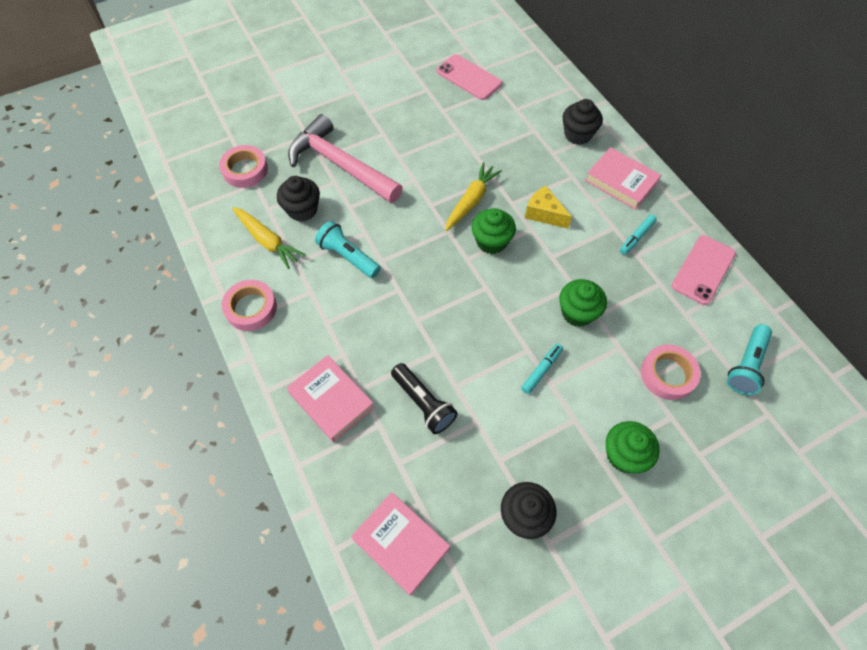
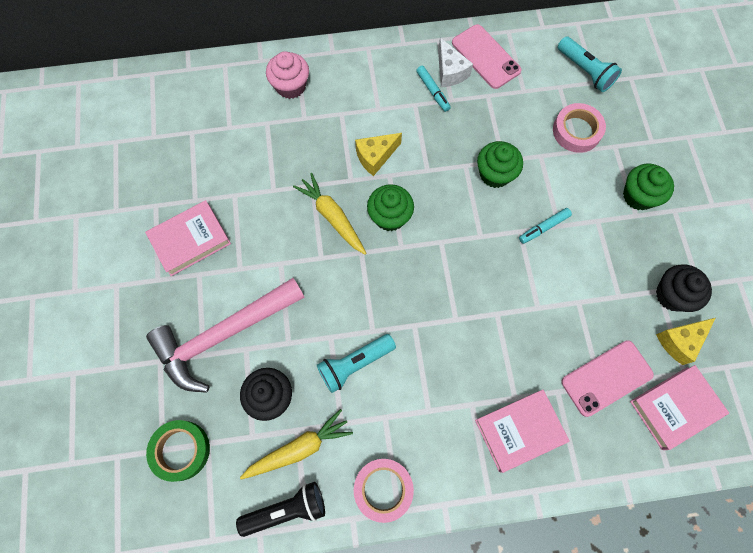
camera: 70 degrees left, 10 degrees up
pink tape [219,145,268,188] -> green tape [146,420,210,482]
black flashlight [391,363,458,434] -> black flashlight moved to [236,482,325,537]
pink phone [437,54,502,100] -> pink phone moved to [561,340,654,417]
turquoise marker [521,343,563,394] -> turquoise marker turned 90 degrees counterclockwise [519,208,572,244]
black cupcake [563,99,603,145] -> pink cupcake [266,51,309,99]
pink book [585,147,661,210] -> pink book moved to [145,200,231,276]
none -> white cheese [438,38,473,87]
none -> yellow cheese [656,318,716,365]

